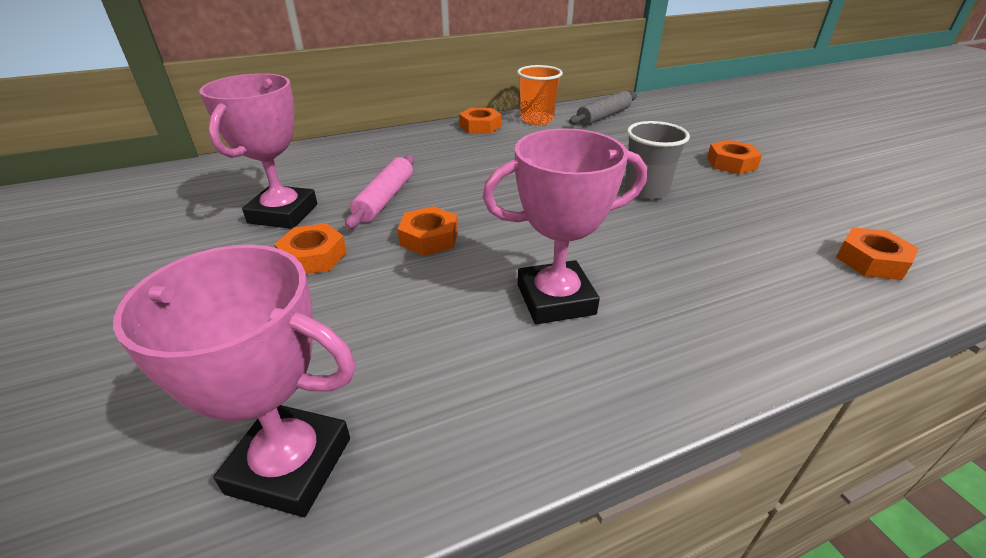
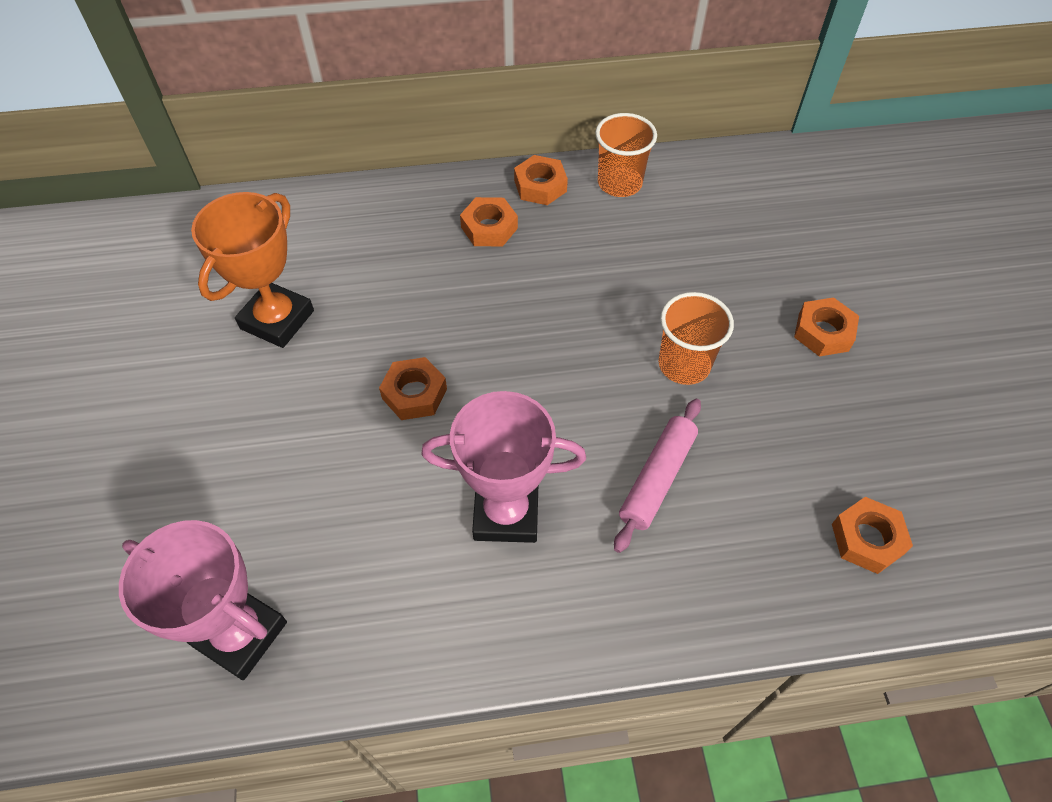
camera: 15 degrees right, 20 degrees up
pink trophy [199,73,317,229] -> orange trophy [191,192,314,348]
orange nut [274,223,347,274] -> orange nut moved to [460,197,518,247]
pink rolling pin [345,155,414,229] -> pink rolling pin moved to [614,399,701,553]
grey rolling pin [569,91,637,126] -> none
grey cup [624,121,690,200] -> orange cup [659,292,734,385]

